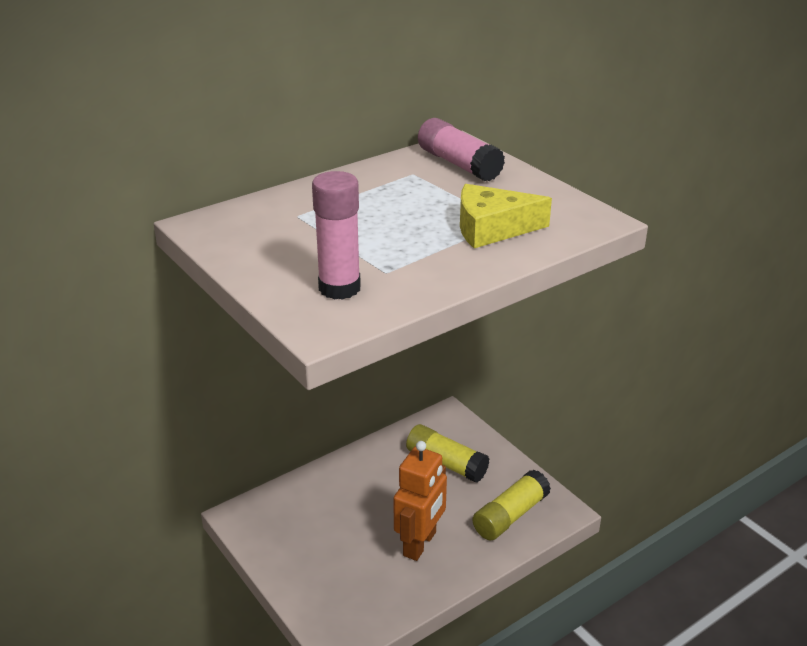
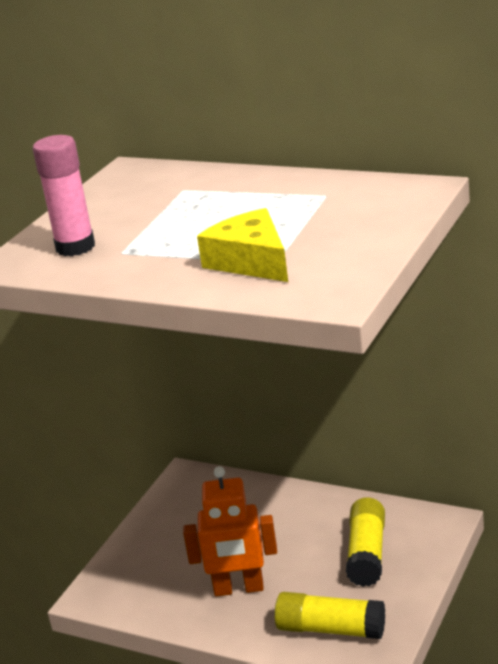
camera: 65 degrees right, 5 degrees down
pink glue stick [418,118,505,182] -> none

